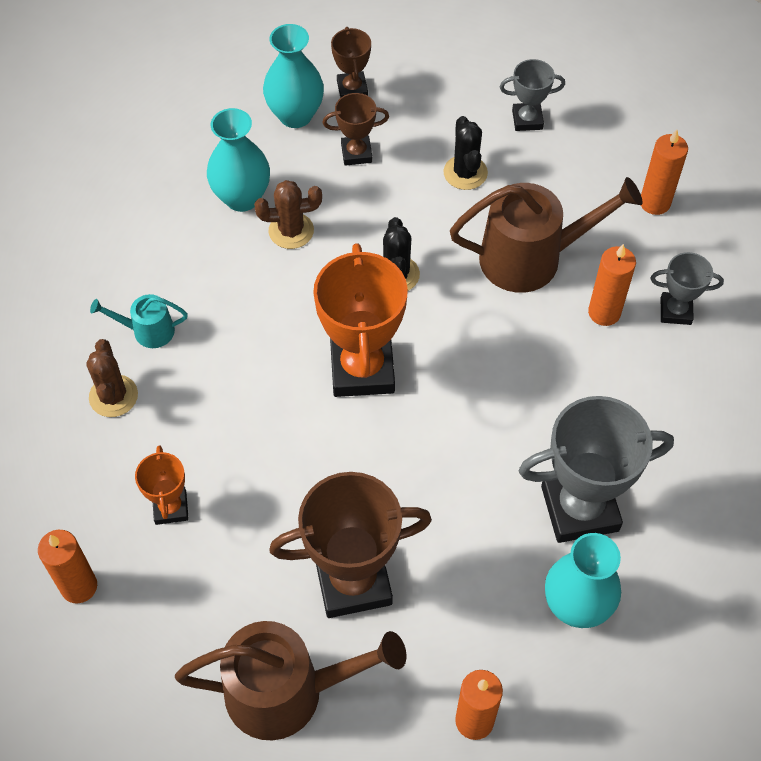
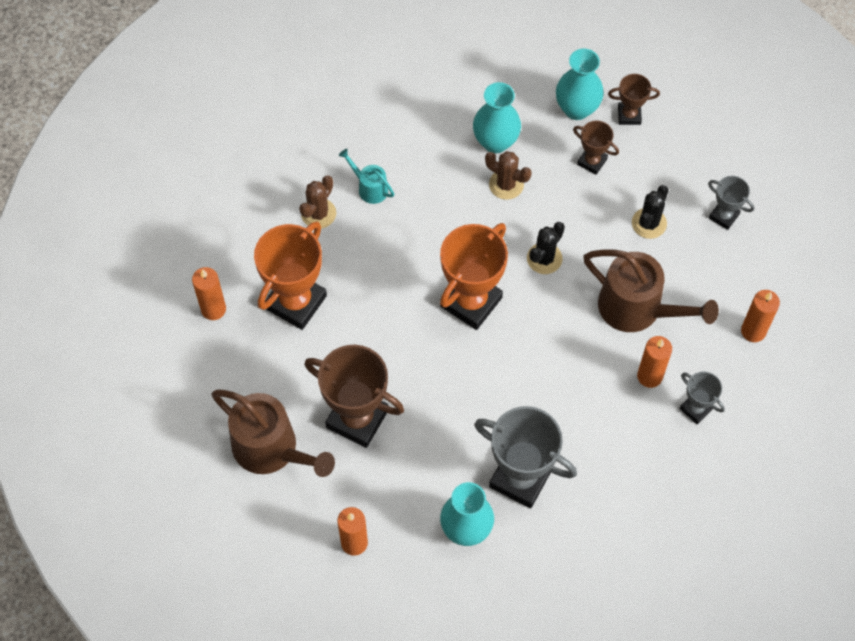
camera: 40 degrees right, 5 degrees up
orange trophy [135,445,189,525] -> orange trophy [254,221,327,330], size x1.94
brown trophy [331,27,371,98] -> brown trophy turned 60 degrees clockwise [608,74,660,125]

